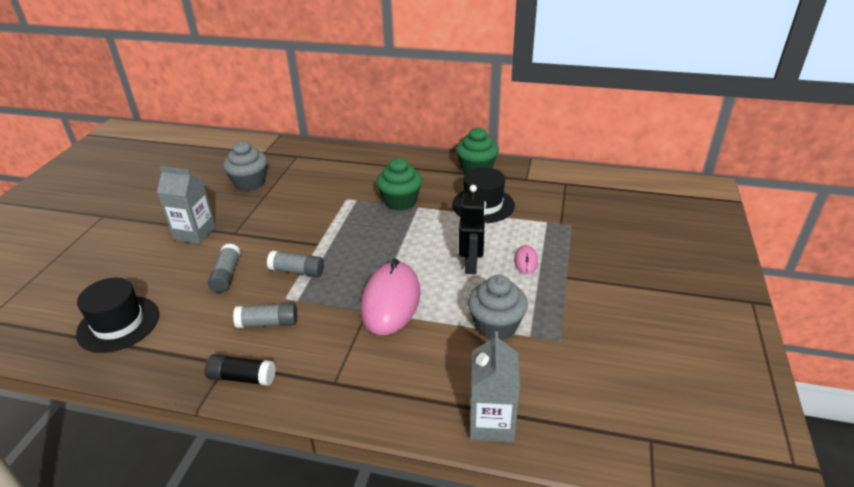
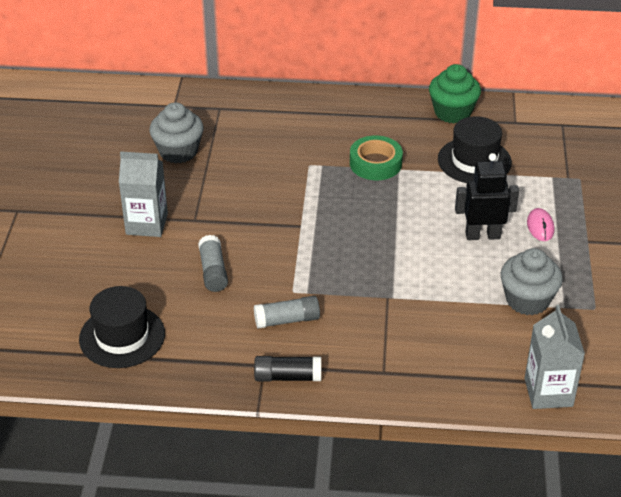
camera: 10 degrees left, 5 degrees up
grey glue stick [267,250,324,277] -> none
pink mouse [361,259,420,335] -> none
green cupcake [376,158,422,211] -> green tape [350,135,403,180]
black robot [459,185,486,274] -> black robot turned 90 degrees counterclockwise [455,153,519,240]

